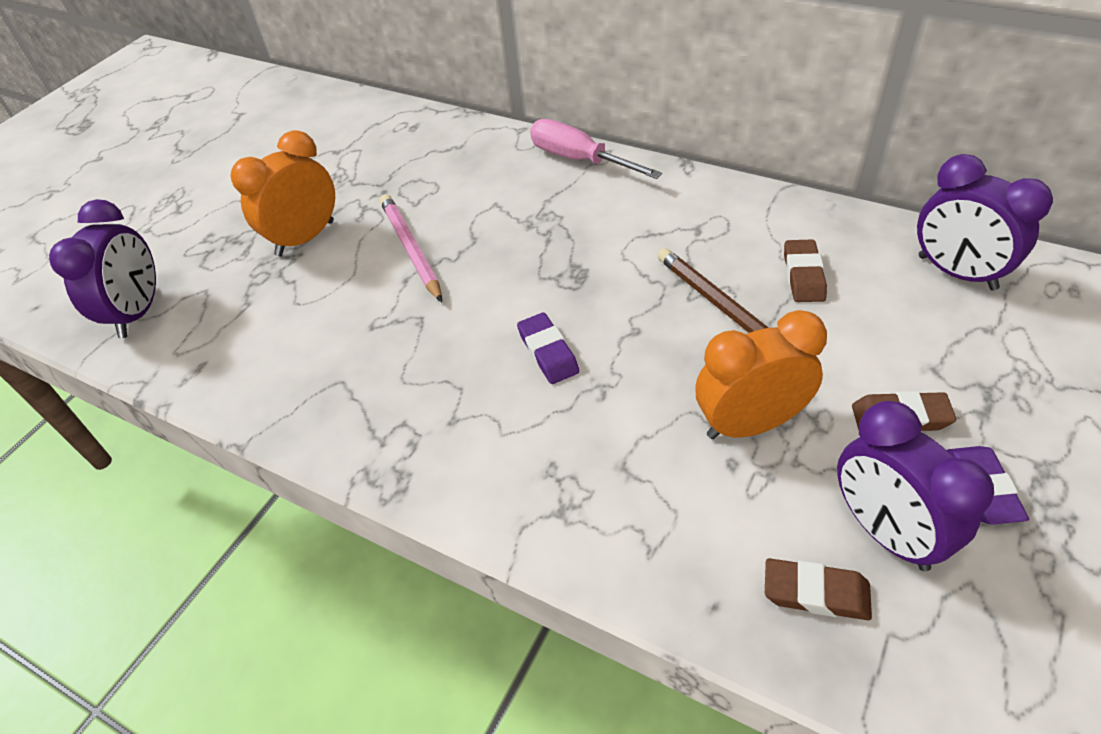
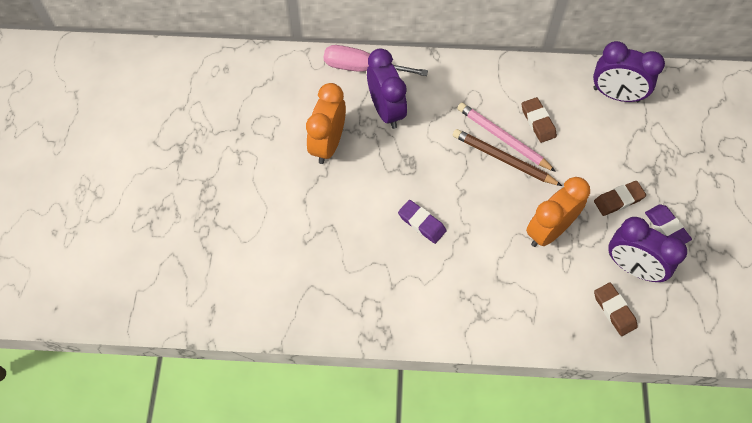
camera: 30 degrees left, 15 degrees up
purple clock [49,199,156,338] -> purple clock moved to [367,48,407,129]
orange clock [231,130,335,256] -> orange clock moved to [306,83,346,164]
pink pencil [380,194,442,302] -> pink pencil moved to [457,103,556,172]
brown eraser [765,558,872,620] -> brown eraser turned 75 degrees clockwise [594,282,638,336]

